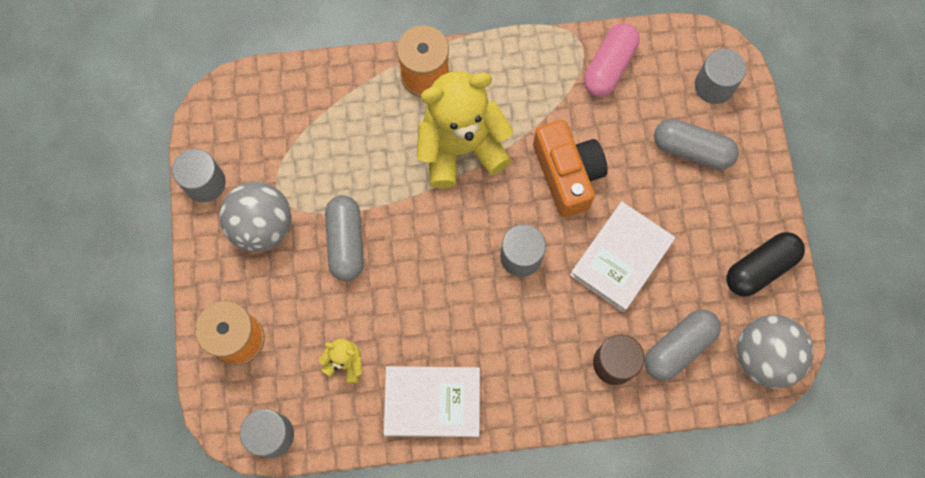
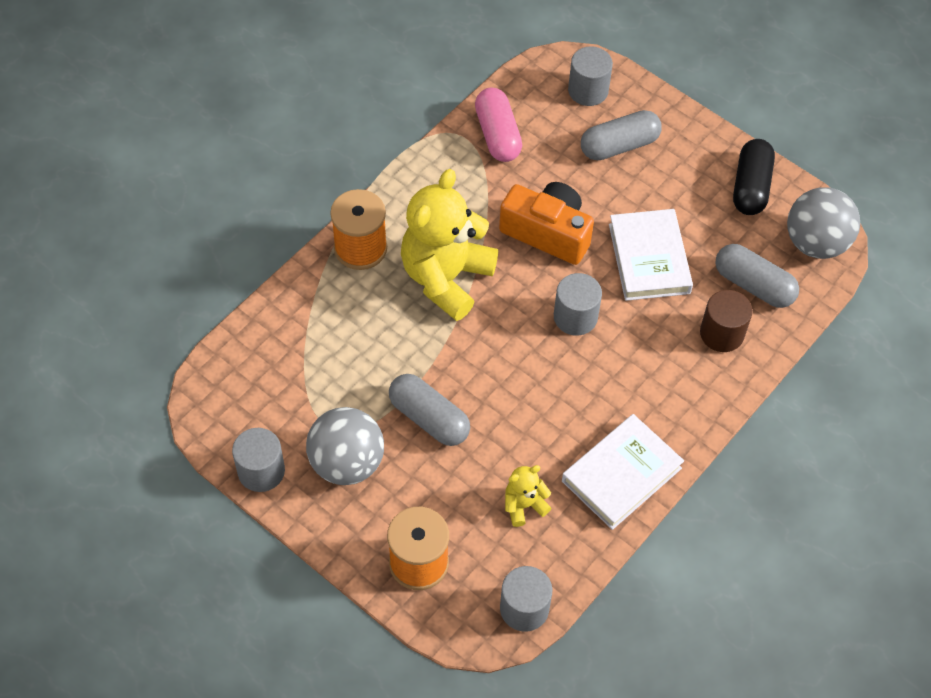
camera: 45 degrees left, 15 degrees down
grey capsule [644,309,721,381] -> grey capsule turned 60 degrees counterclockwise [715,244,799,308]

